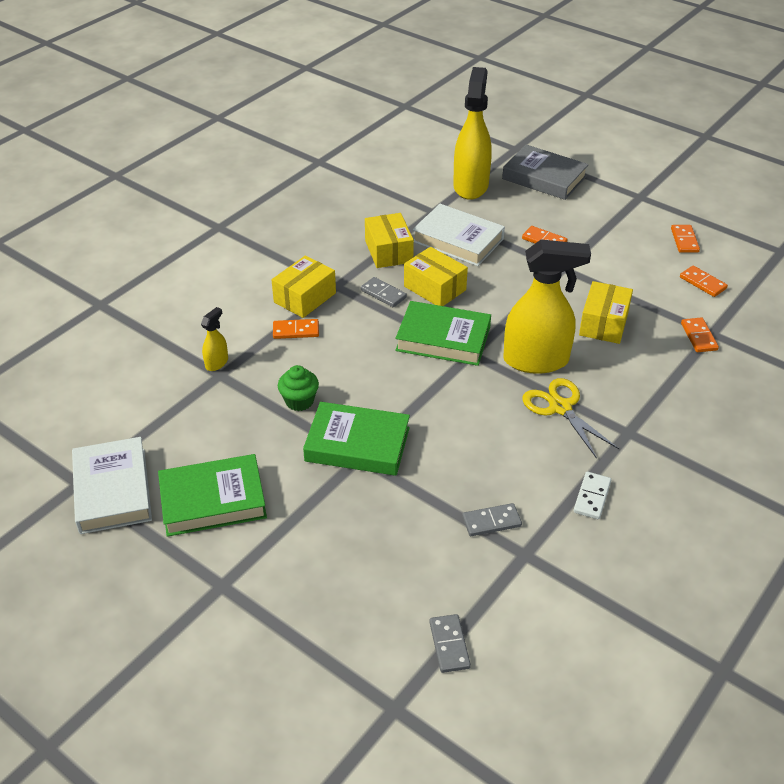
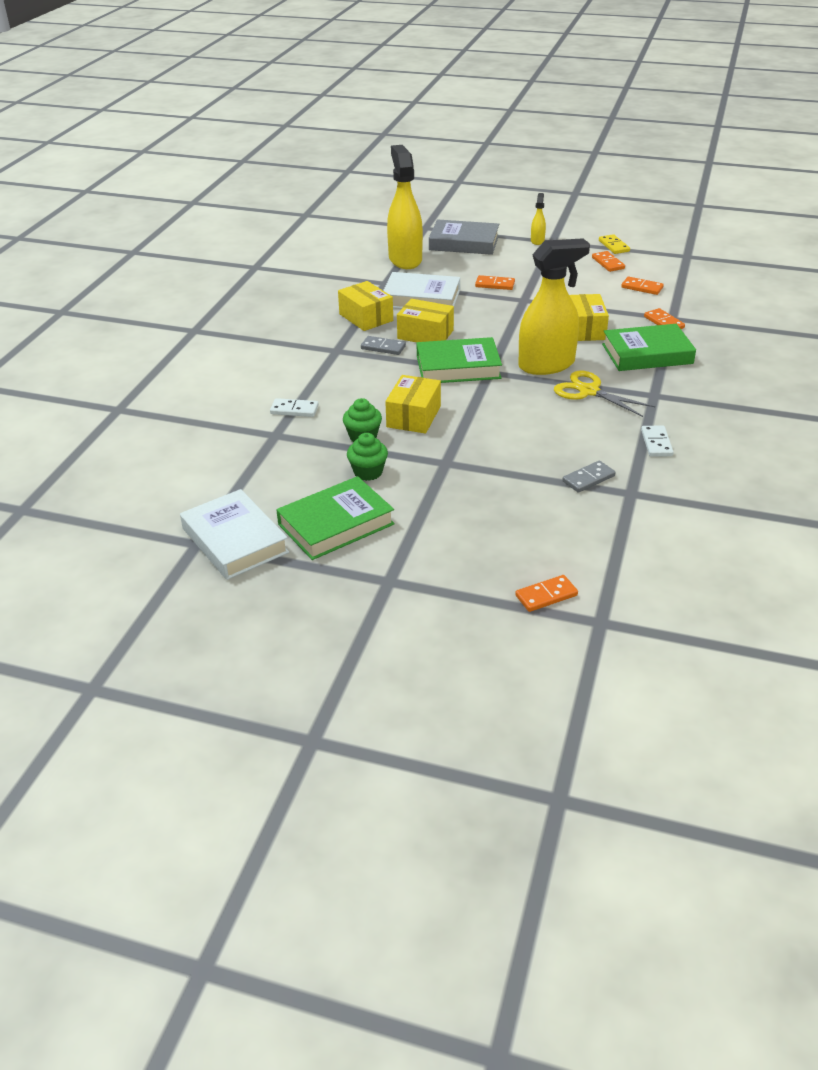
camera: 20 degrees left, 5 degrees down
yellow spray bottle [201,307,228,371] -> yellow spray bottle moved to [531,193,546,245]
yellow box [272,255,336,318] -> yellow box moved to [385,375,441,434]
orange domino [273,319,319,339] -> orange domino moved to [515,575,578,612]
green book [303,402,410,476] -> green book moved to [602,324,696,371]
grey domino [429,614,471,673] -> none
none -> white domino [270,398,319,417]
none -> green cupcake [347,433,388,481]
none -> yellow domino [599,234,630,254]

